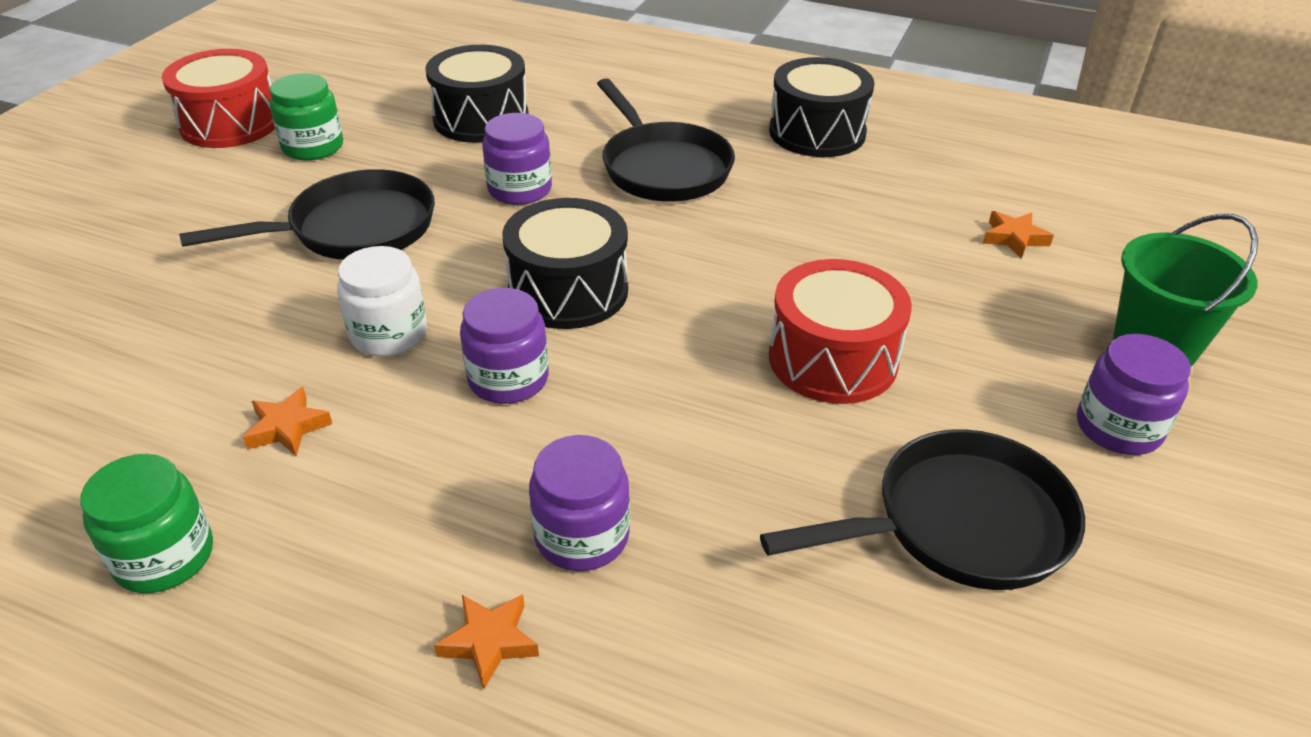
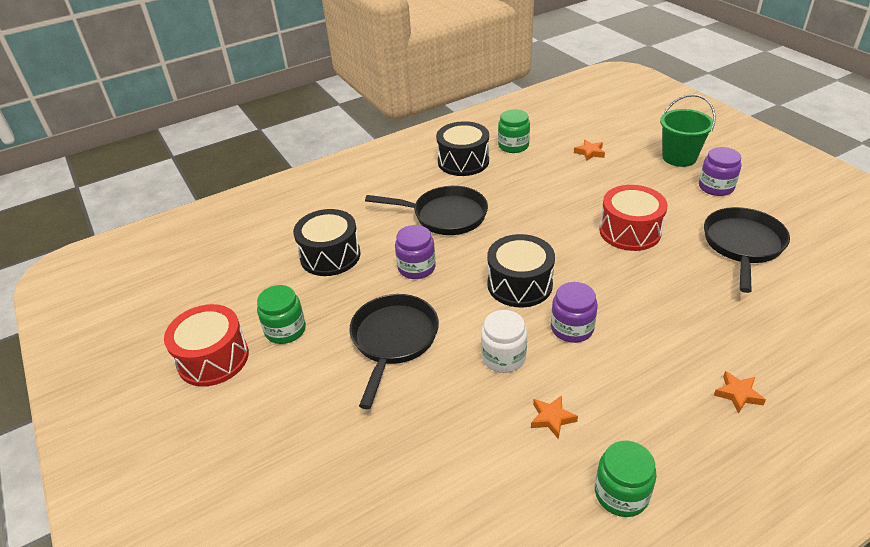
camera: 50 degrees left, 0 degrees up
purple jar [529,435,630,571] -> none
none -> green jar [498,109,530,153]

